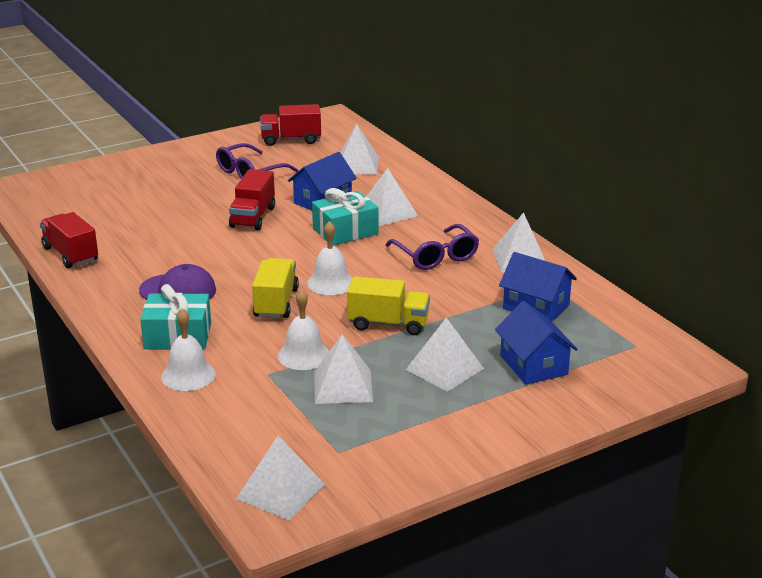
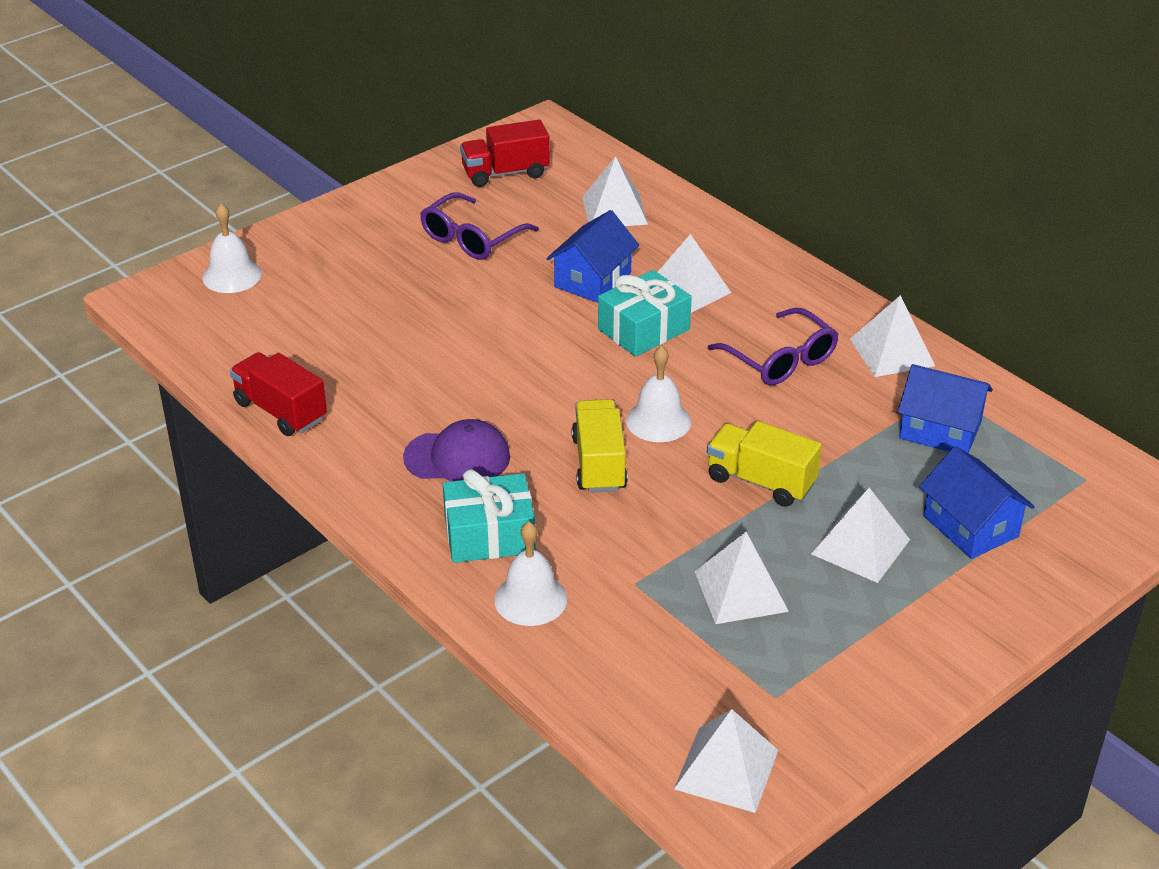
camera: 10 degrees left, 10 degrees up
red truck [229,169,275,230] -> none
white bell [278,289,329,370] -> white bell moved to [202,204,262,293]
yellow truck [347,276,430,335] -> yellow truck turned 150 degrees counterclockwise [707,421,822,507]

